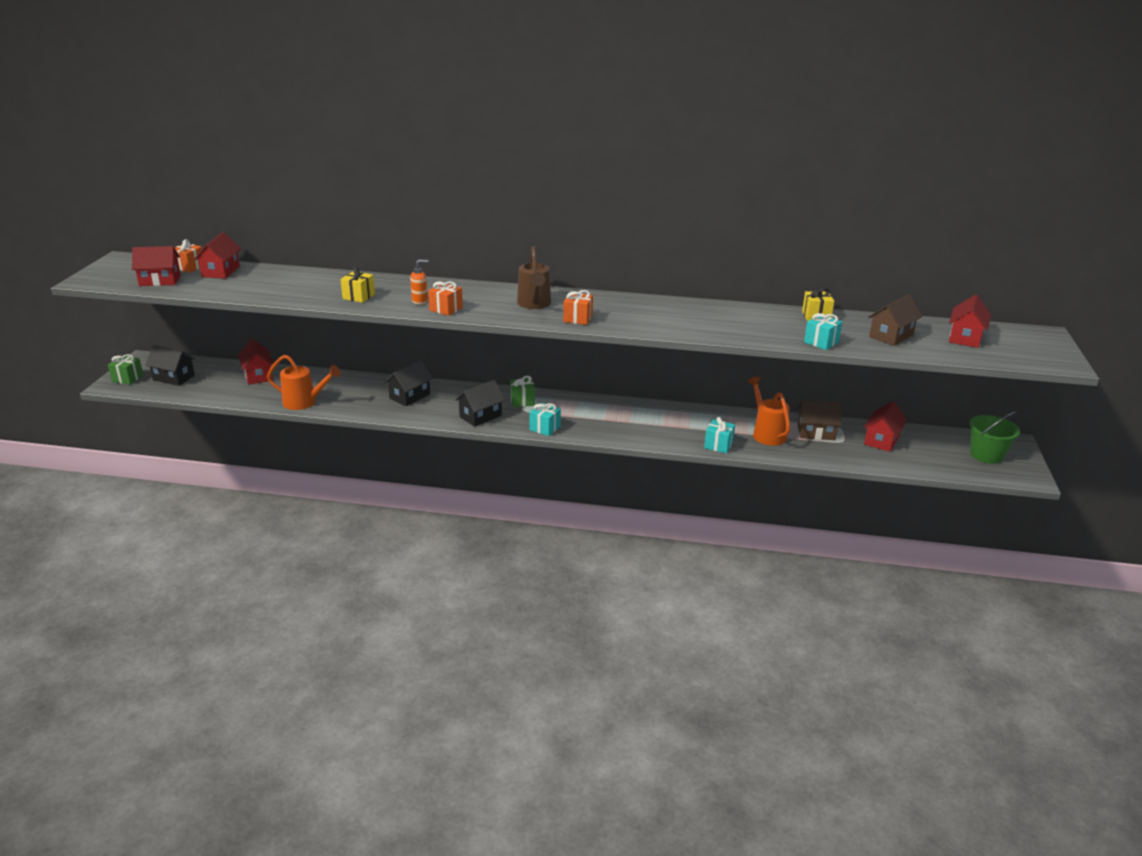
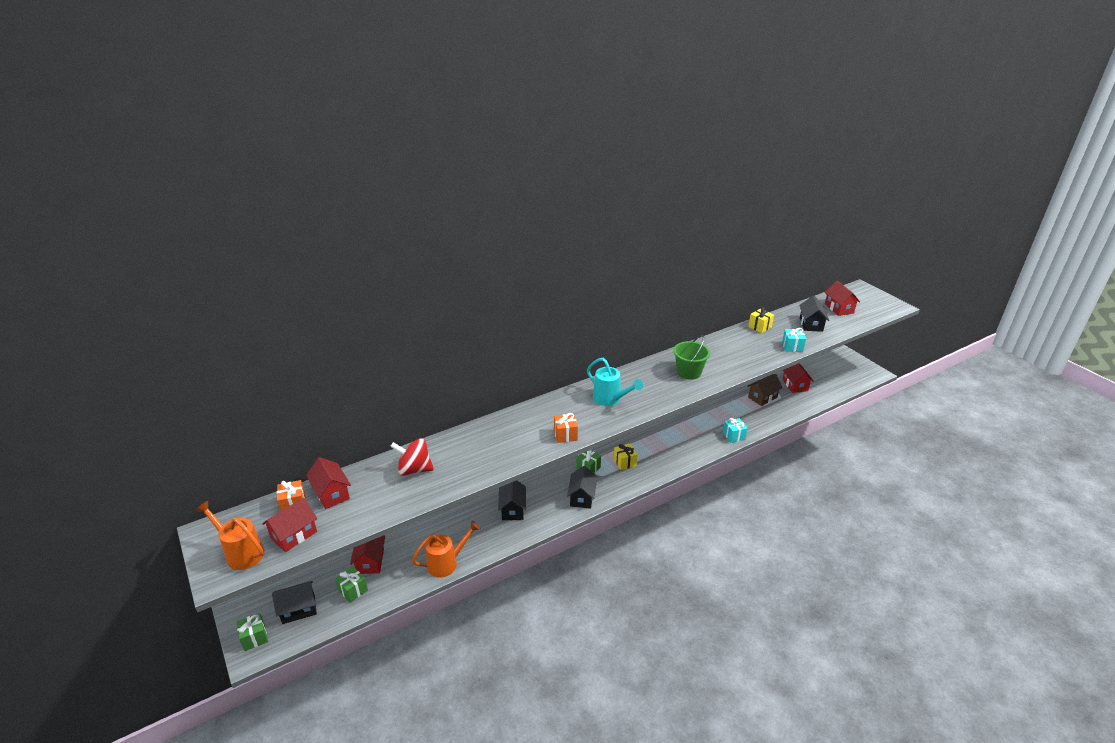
camera: 40 degrees left, 5 degrees up
red house [238,339,274,384] -> red house turned 60 degrees clockwise [350,535,385,574]
yellow gift [340,267,375,303] -> yellow gift moved to [614,444,637,470]
orange soap dispenser [410,259,429,305] -> none
brown watering can [517,246,551,309] -> turquoise watering can [587,358,643,406]
turquoise gift [529,403,561,436] -> none
orange gift [563,290,593,325] -> none
orange watering can [748,377,790,446] -> orange watering can moved to [195,501,264,570]
brown house [868,294,922,346] -> black house [799,295,829,332]
green bucket [969,411,1020,464] -> green bucket moved to [673,335,710,380]
none -> green gift [335,567,368,603]
none -> red spinning top [390,438,434,476]

